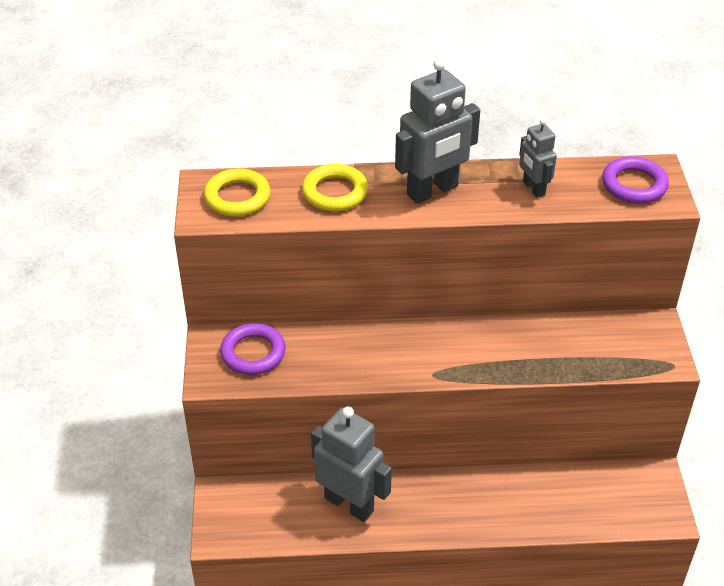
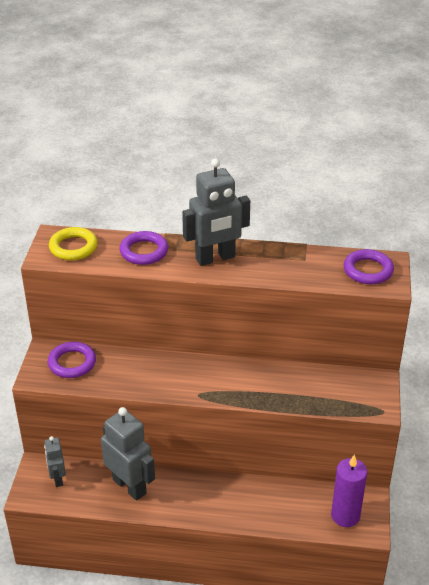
camera: 10 degrees right, 5 degrees down
yellow ring [302,164,368,211] -> purple ring [120,231,168,265]
grey robot [519,118,557,198] -> grey robot moved to [44,436,66,487]
none -> purple candle [331,455,367,527]

